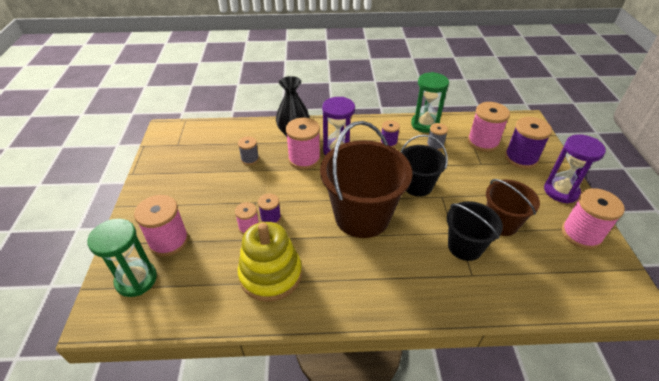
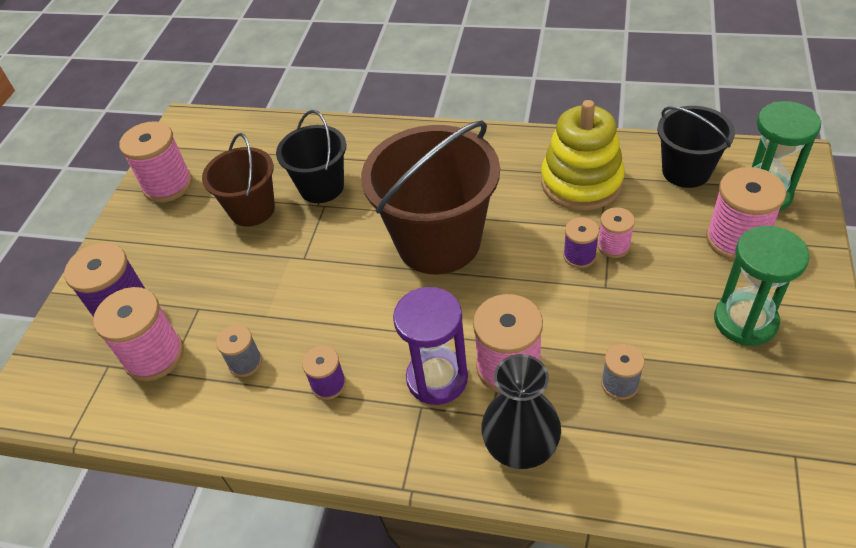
camera: 160 degrees left, 5 degrees up
black bucket [401,135,448,197] -> black bucket moved to [657,106,735,188]
green hourglass [411,72,449,133] -> green hourglass moved to [714,226,810,346]
purple hourglass [544,134,606,204] -> none

